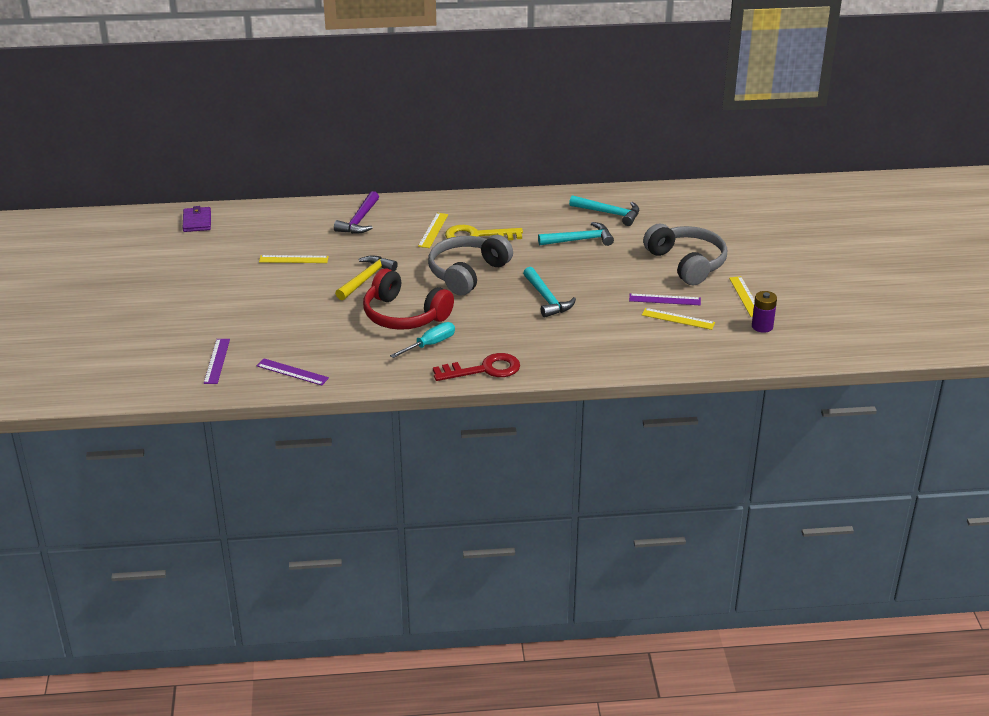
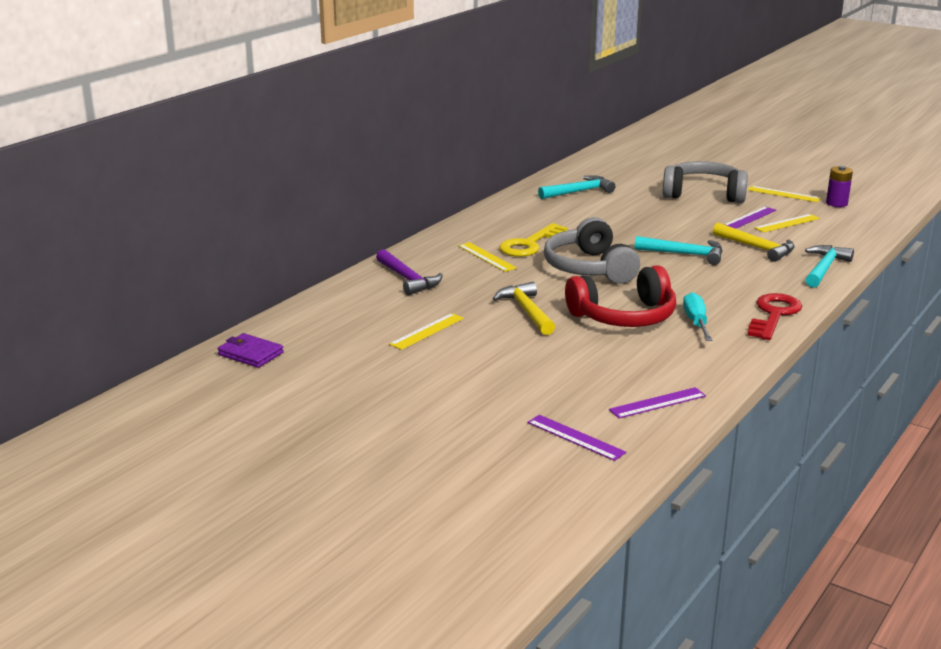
camera: 50 degrees left, 10 degrees down
turquoise hammer [538,222,614,246] -> turquoise hammer moved to [805,245,854,288]
none -> yellow hammer [713,223,795,262]

